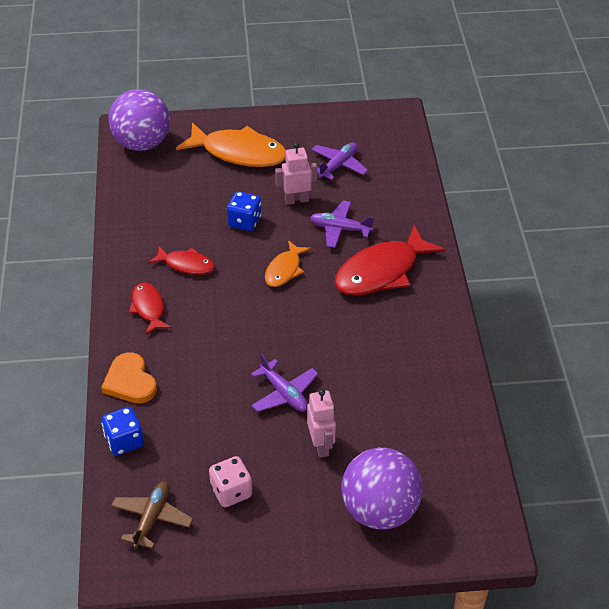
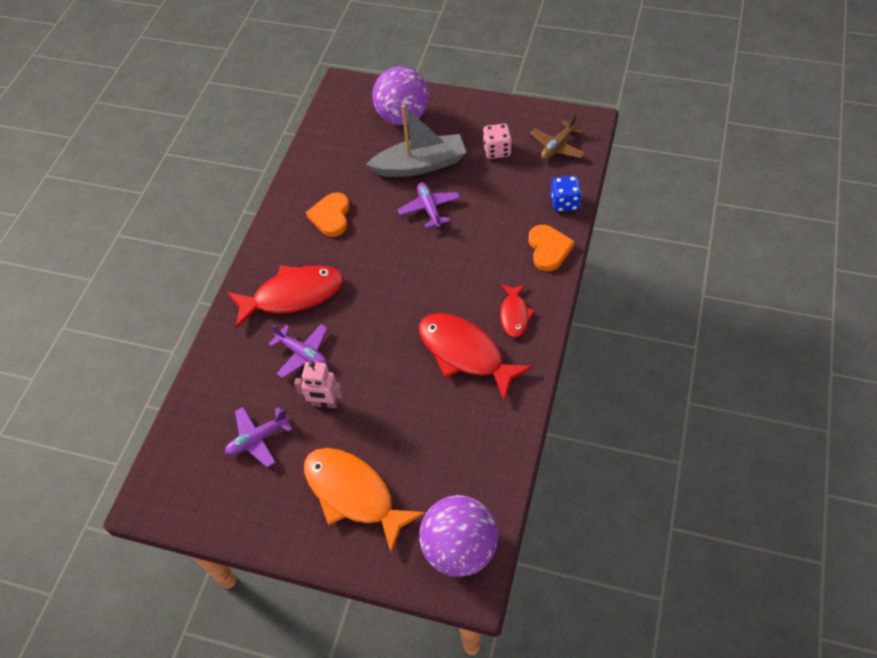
camera: 155 degrees left, 10 degrees up
red fish [148,246,215,275] -> red fish [419,313,533,400], size x1.83
blue dice [227,191,262,231] -> none
orange fish [265,240,311,287] -> none
pink robot [307,389,336,458] -> grey boat [366,104,467,177]
none -> orange heart [306,192,350,237]

